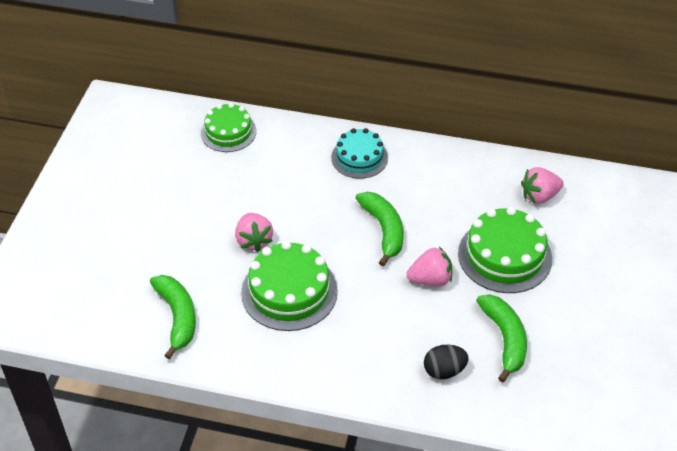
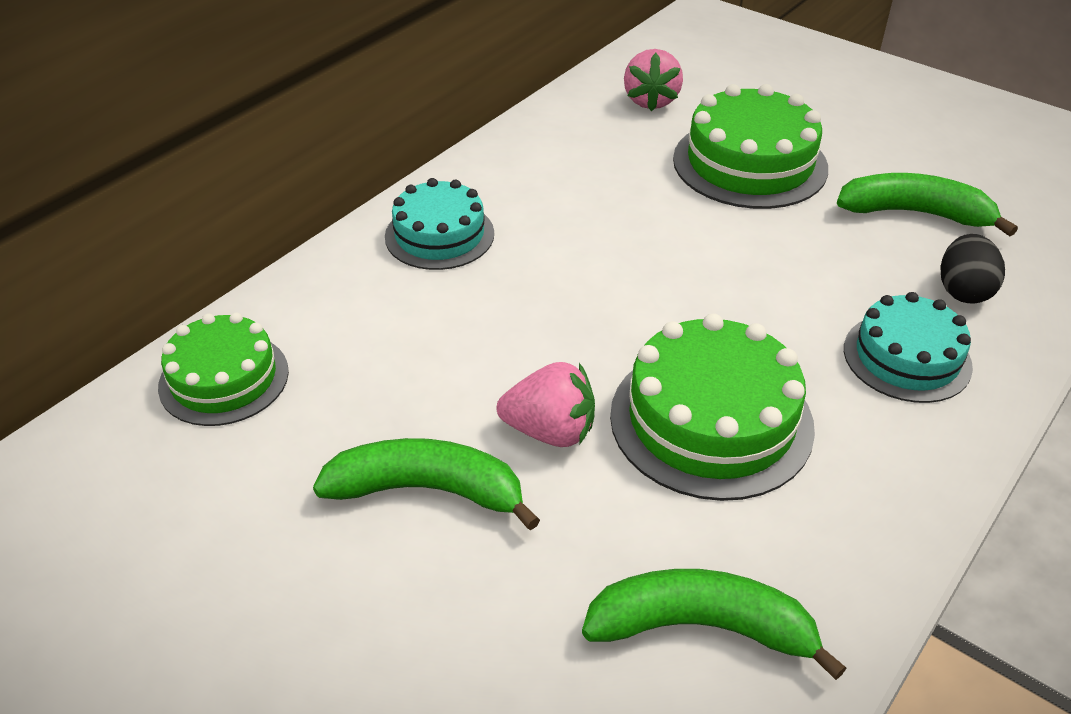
camera: 65 degrees left, 5 degrees down
green banana [356,192,403,266] -> green banana moved to [313,438,540,530]
pink strawberry [407,247,452,286] -> none
none -> turquoise cake [844,292,973,403]

